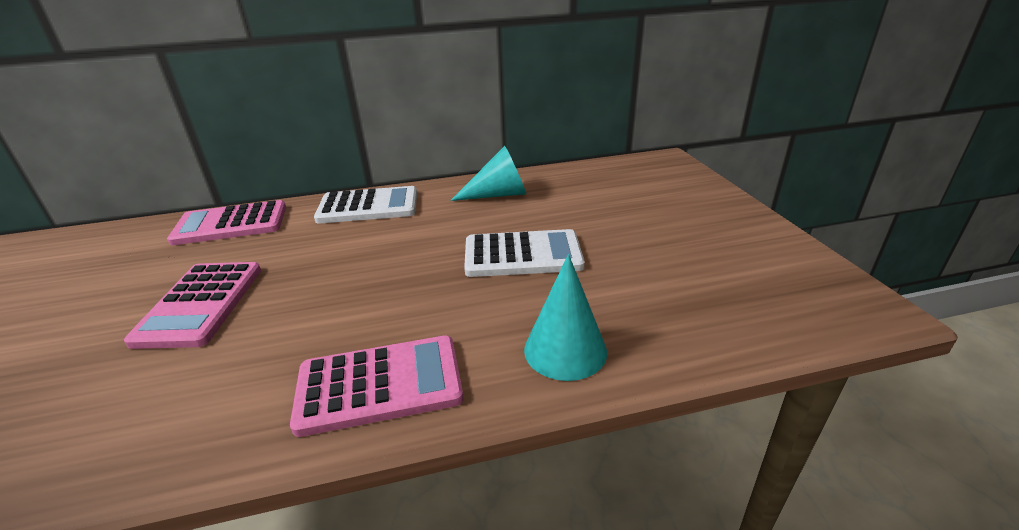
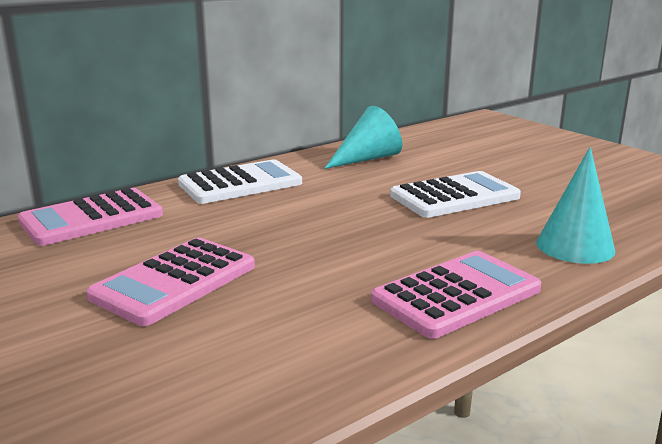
camera: 25 degrees left, 10 degrees down
pink calculator [124,262,261,349] -> pink calculator turned 60 degrees clockwise [86,237,255,326]

